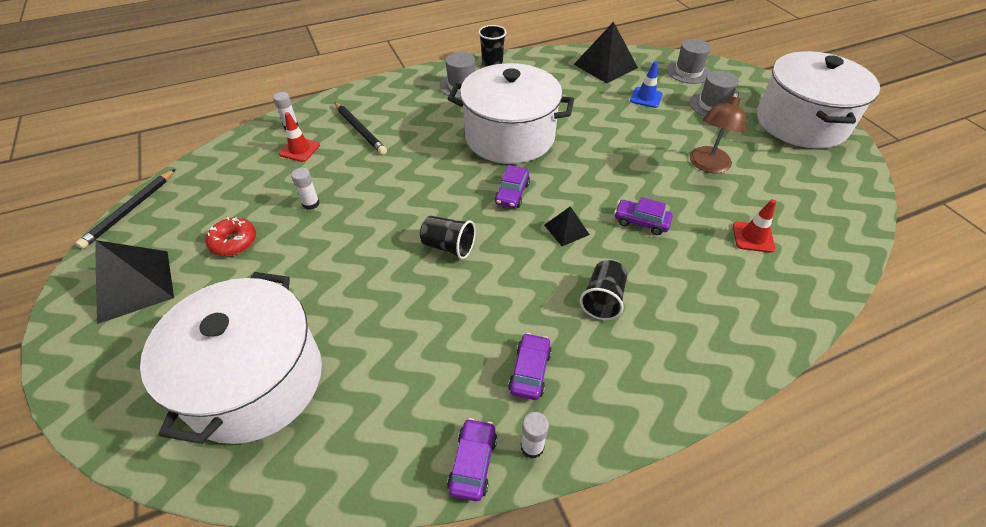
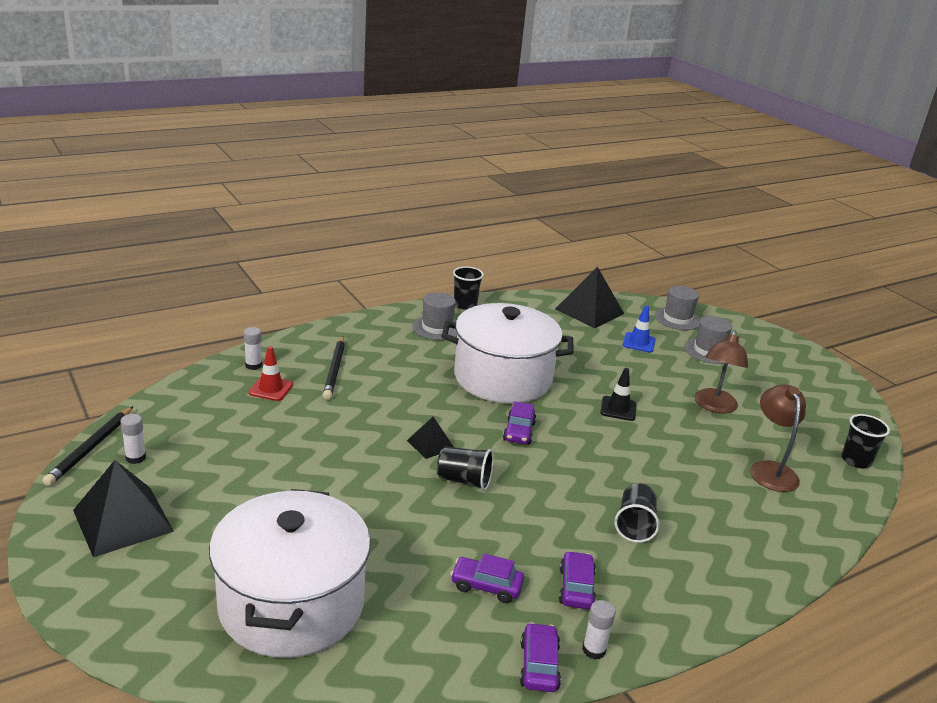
camera: 10 degrees left, 20 degrees down
red donut [206,217,256,256] -> none
white glue stick [291,168,320,210] -> white glue stick moved to [120,414,146,464]
black pencil [334,102,387,155] -> black pencil turned 45 degrees clockwise [323,336,345,400]
black pyramid [544,206,590,246] -> black pyramid moved to [407,417,453,459]
purple car [614,197,673,235] -> purple car moved to [451,553,524,603]
red traffic cone [733,199,776,253] -> brown lamp [750,384,806,492]
white pot [757,51,880,149] -> none
none -> black traffic cone [600,368,637,421]
none -> black cup [842,414,890,468]

